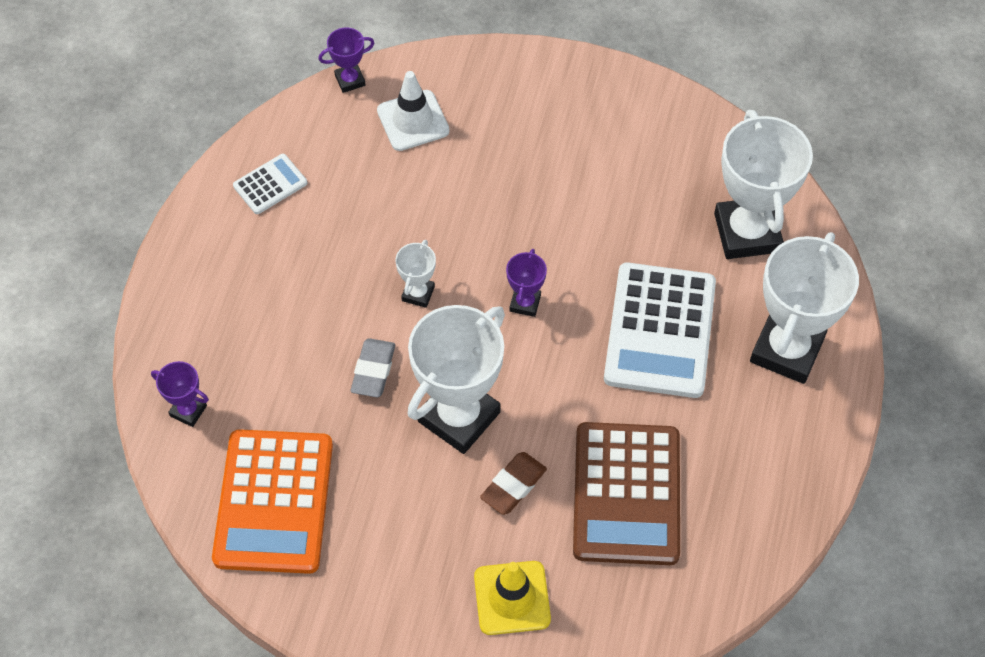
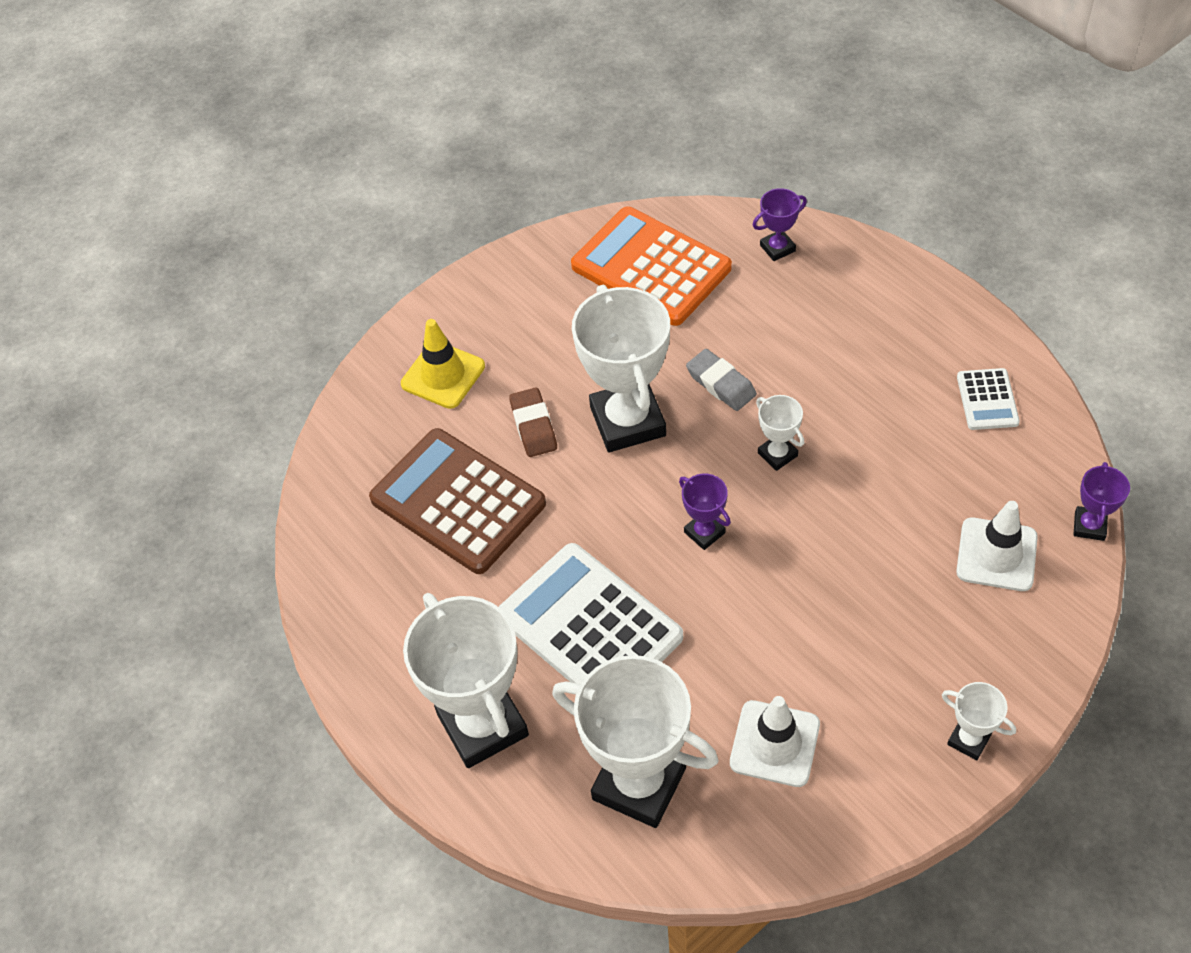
camera: 130 degrees right, 5 degrees down
none -> white traffic cone [730,696,820,787]
none -> white trophy [942,682,1016,760]

